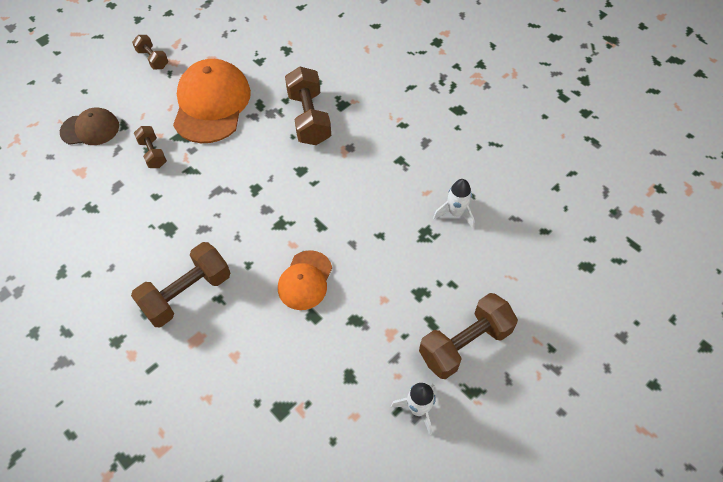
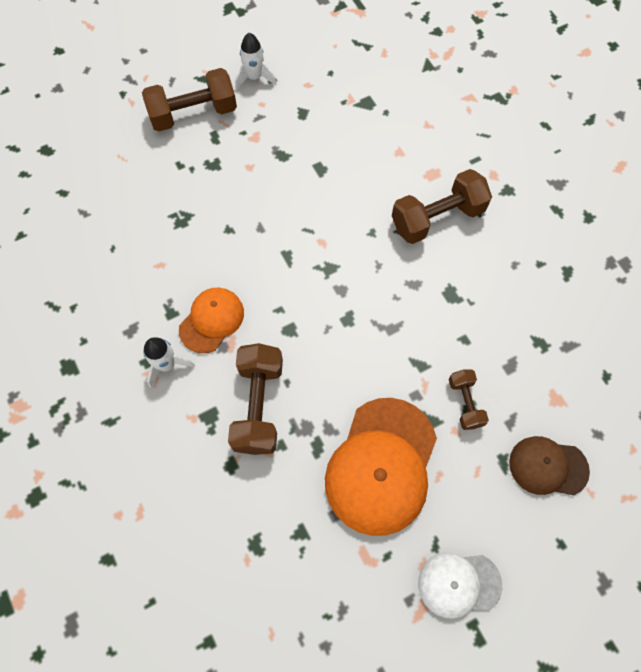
camera: 165 degrees left, 10 degrees up
brown dumbbell [132,35,168,70] -> white cap [418,553,502,619]
orange cap [278,250,332,310] -> orange cap moved to [179,288,244,353]
white rocket [433,179,475,228] -> white rocket moved to [144,337,195,388]

